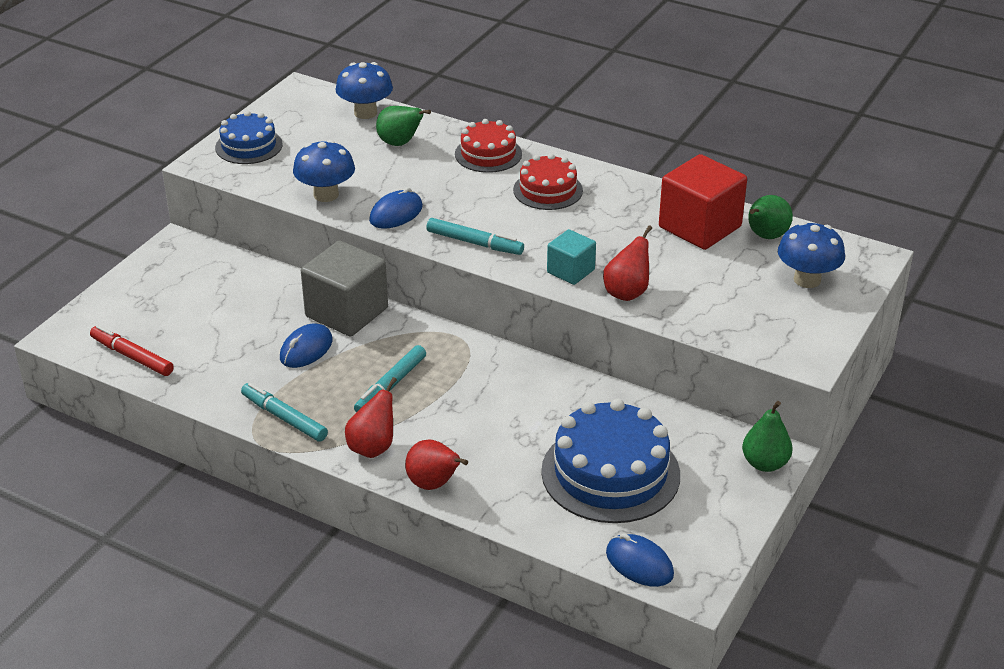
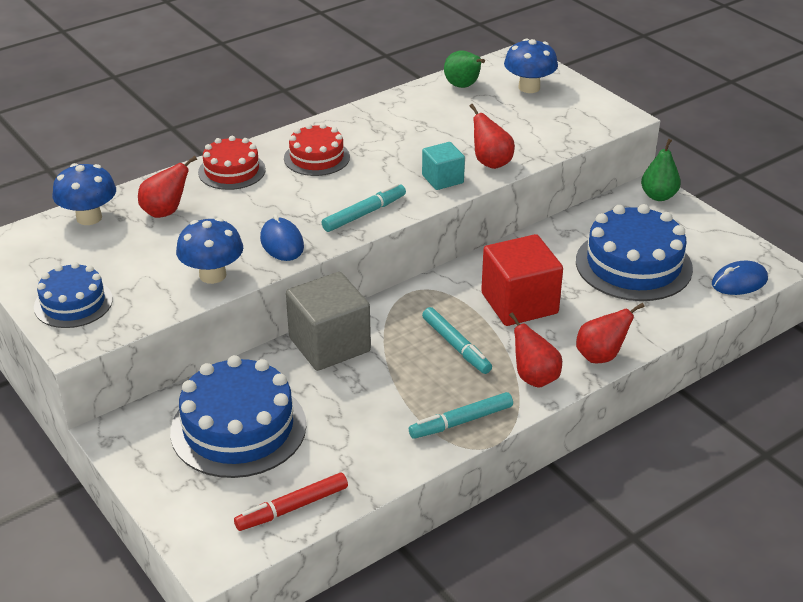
camera: 65 degrees left, 0 degrees up
blue mouse [280,324,333,368] -> none
green pear [376,106,431,146] -> red pear [138,156,197,218]
red cube [659,154,747,250] -> red cube moved to [481,234,563,326]
none -> blue cake [170,355,306,478]

